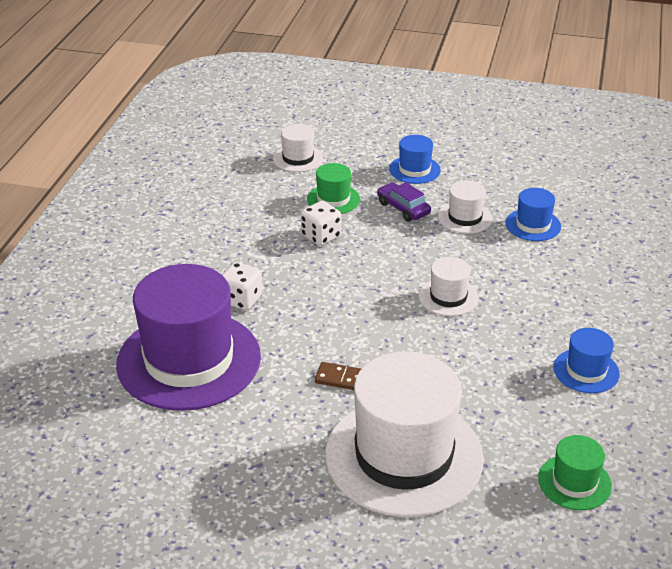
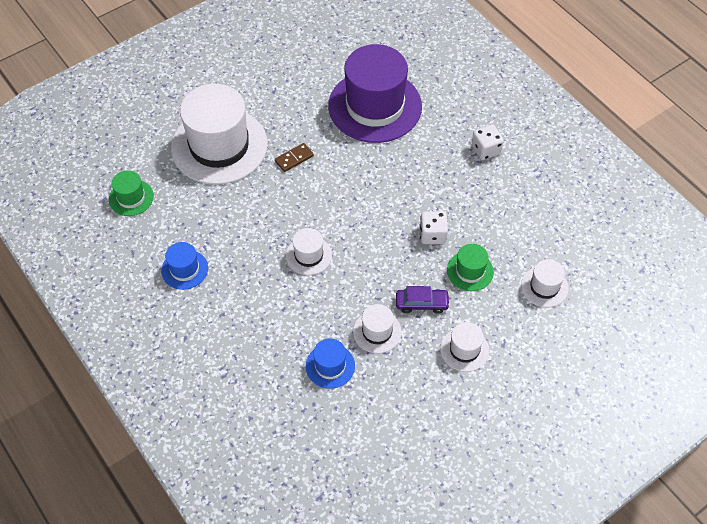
camera: 130 degrees right, 20 degrees up
white dice [222,262,263,310] -> white dice moved to [471,124,504,160]
blue hat [389,135,441,184] -> white hat [440,322,489,372]

